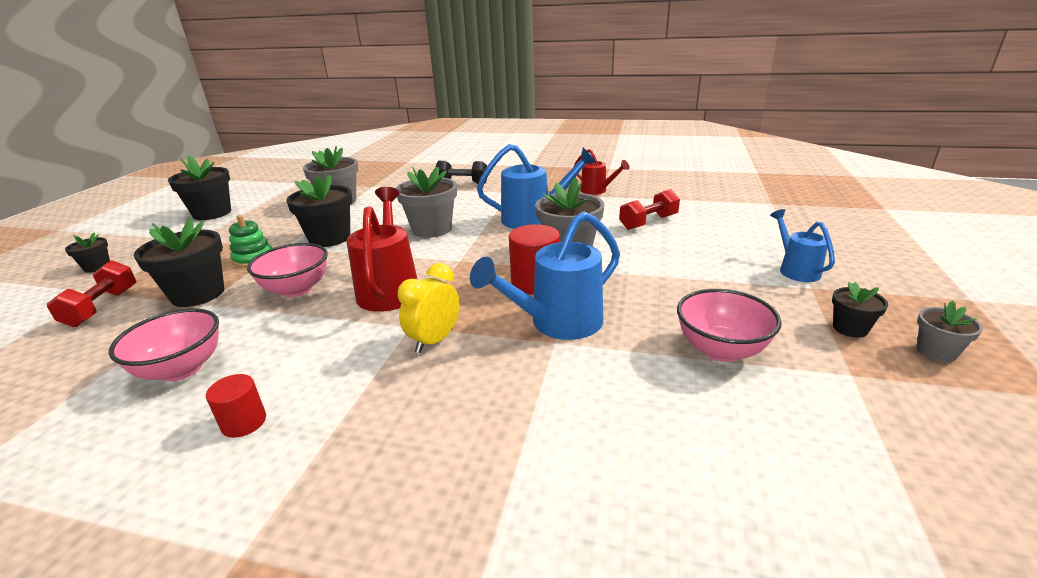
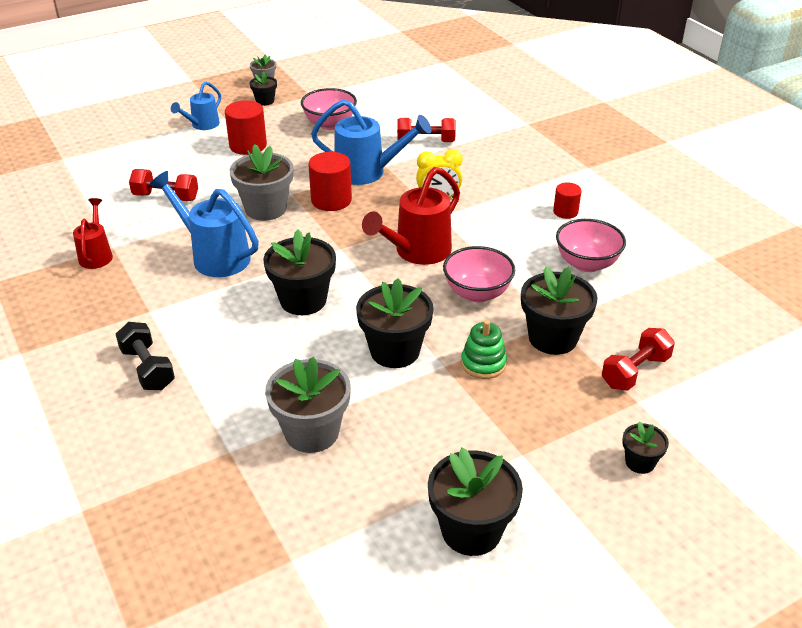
camera: 135 degrees left, 10 degrees up
grey flower pot [396,167,457,238] -> black flower pot [263,230,336,315]
none -> red cylinder [225,100,267,155]
none -> red dumbbell [397,118,456,142]

